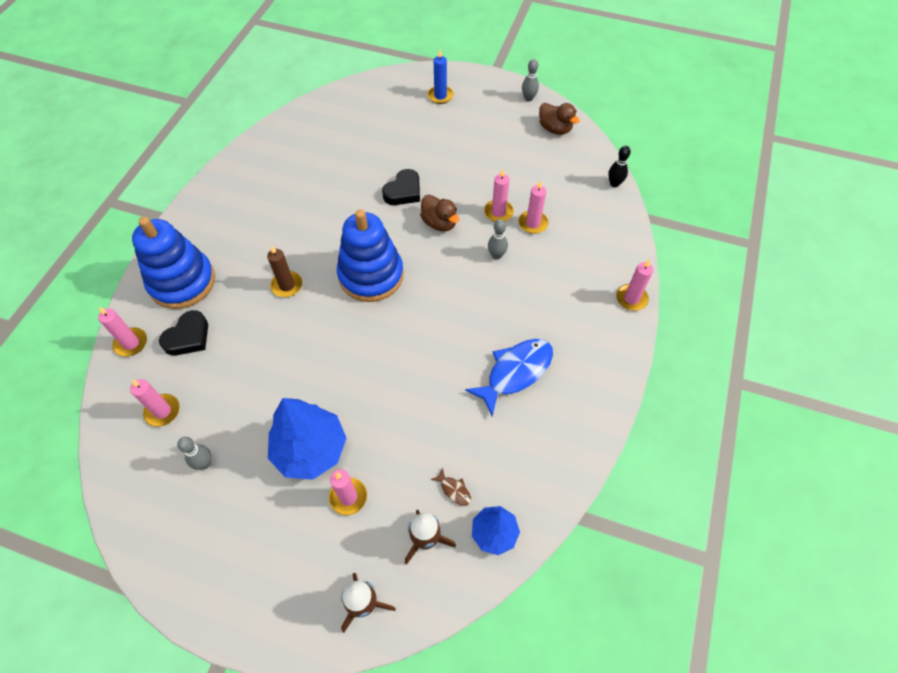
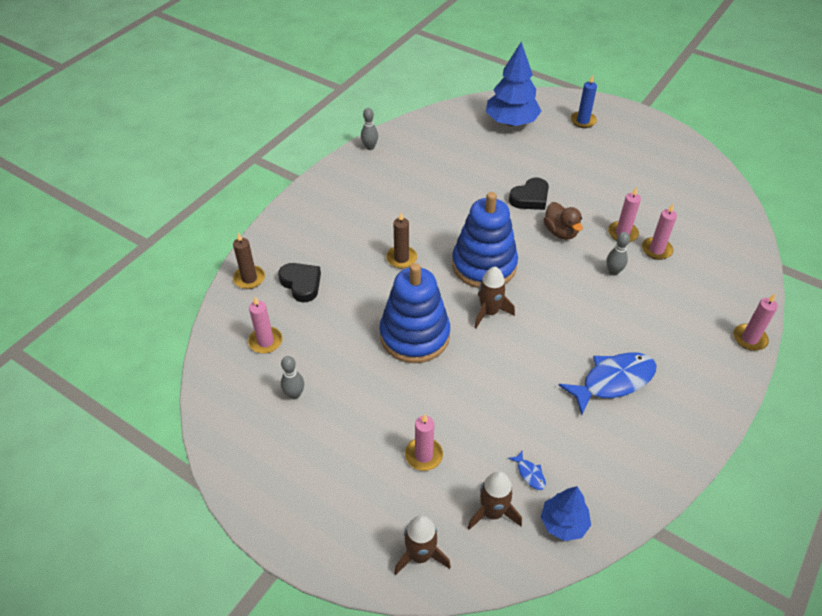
camera: 15 degrees right, 10 degrees down
pink candle [98,307,147,357] -> brown candle [233,232,265,289]
blue stacking toy [132,217,215,309] -> blue stacking toy moved to [379,263,450,363]
black heart [159,310,208,356] -> black heart turned 90 degrees counterclockwise [278,263,321,302]
blue tree [268,398,347,480] -> blue tree moved to [486,42,542,126]
brown fish [431,467,471,506] -> blue fish [508,451,546,490]
grey bowling pin [522,59,539,102] -> grey bowling pin moved to [361,108,378,150]
brown duck [539,103,580,135] -> none
black bowling pin [608,146,631,187] -> none
none -> brown rocket [474,267,515,328]

